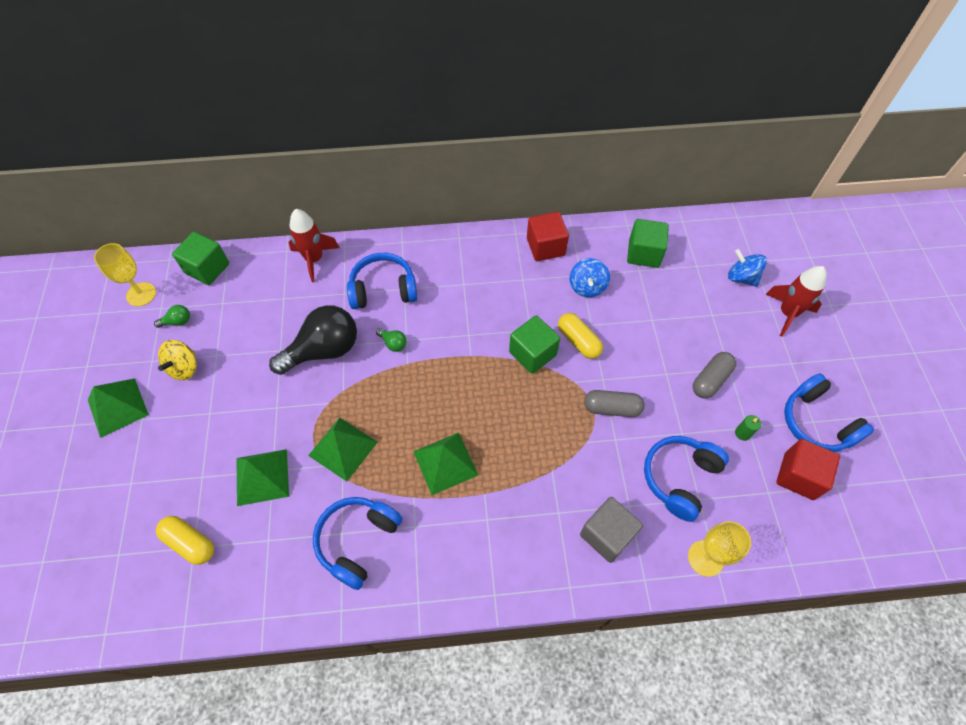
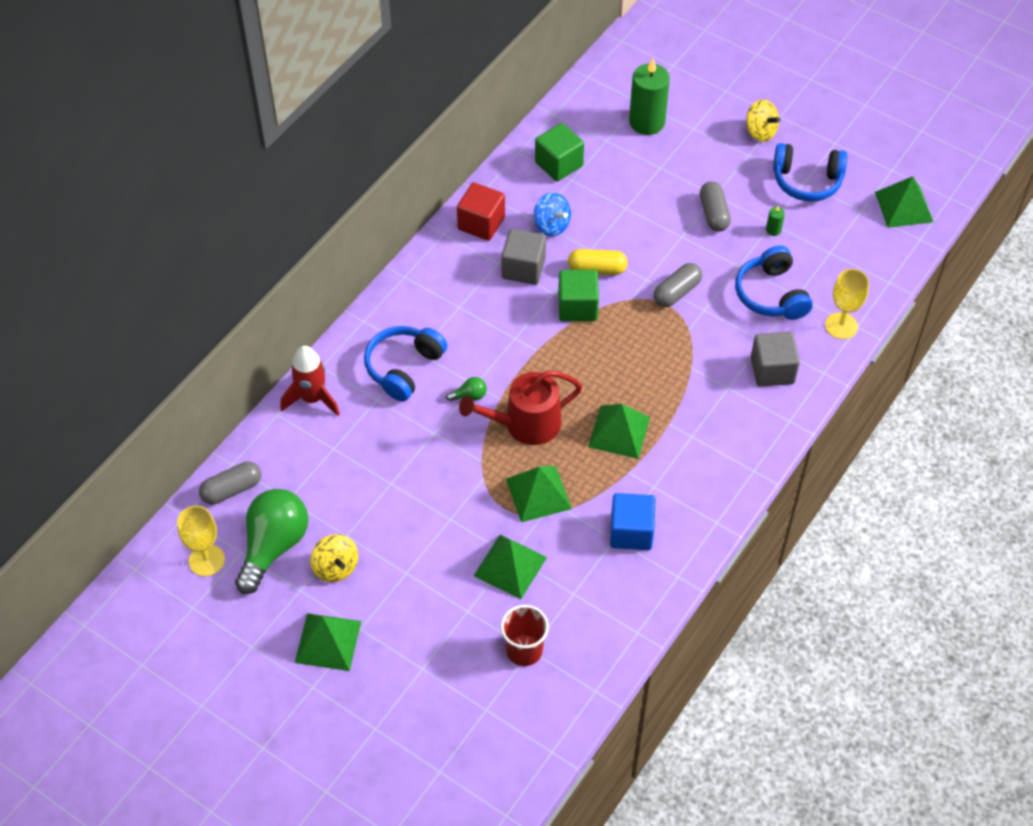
camera: 50 degrees left, 5 degrees down
green light bulb [154,305,190,328] -> green light bulb [235,489,309,594], size x2.46
yellow capsule [156,516,214,565] -> red cup [501,605,549,666]
green cube [172,232,229,285] -> grey capsule [199,462,261,504]
black light bulb [269,305,357,375] -> none
blue headphones [313,497,402,590] -> blue cube [610,493,655,550]
blue spinning top [728,249,767,287] -> green candle [629,58,670,135]
red rocket [765,266,827,337] -> none
red cube [776,439,840,500] -> none
none -> red watering can [459,371,582,445]
none -> grey cube [501,229,546,285]
none -> yellow spinning top [746,99,781,142]
none -> green pyramid [875,176,933,228]

